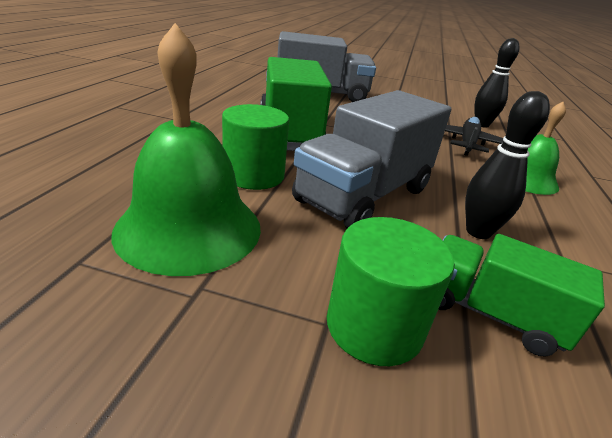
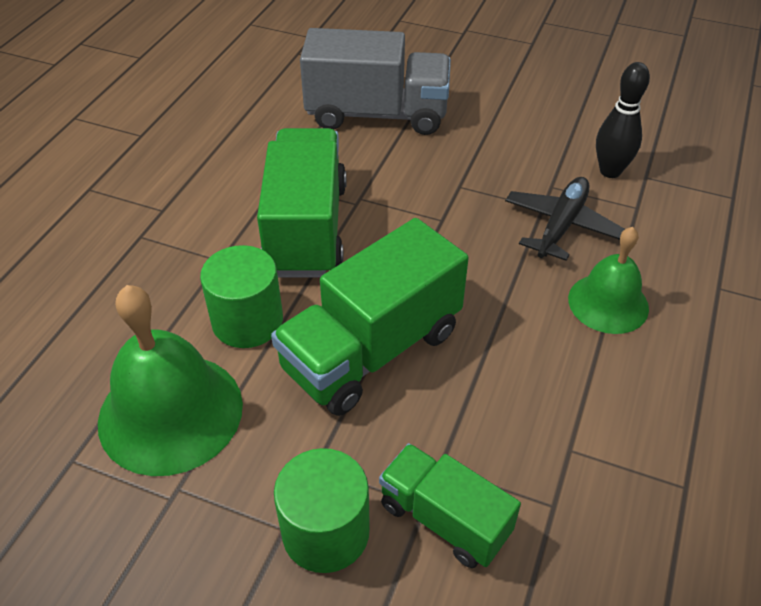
camera: 10 degrees right, 15 degrees up
grey truck [292,90,451,228] -> green truck [271,218,468,416]
black bowling pin [465,91,550,239] -> none

